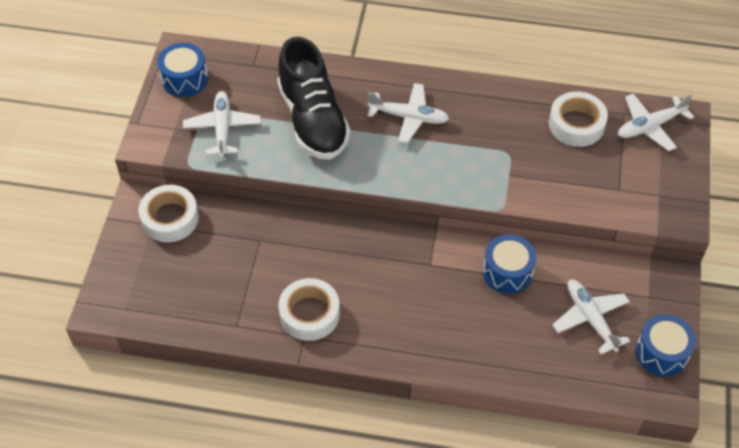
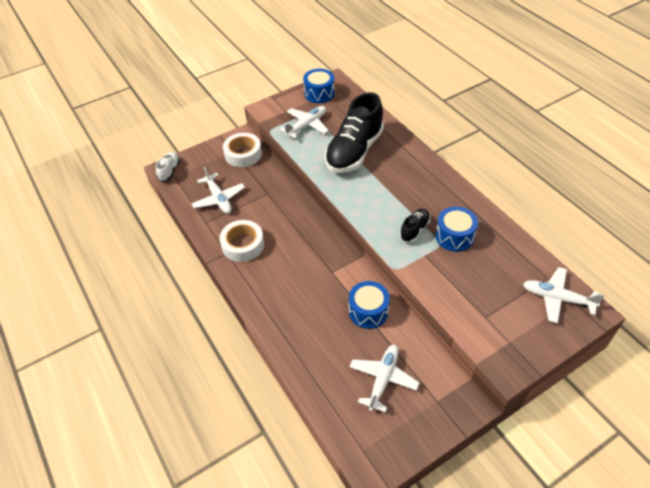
camera: 50 degrees right, 5 degrees down
white plane [368,83,449,143] -> white plane moved to [191,167,245,214]
white tape [549,91,608,147] -> none
blue drum [636,314,696,377] -> blue drum moved to [435,206,478,252]
none -> white shoe [156,152,180,182]
none -> black shoe [400,209,430,242]

